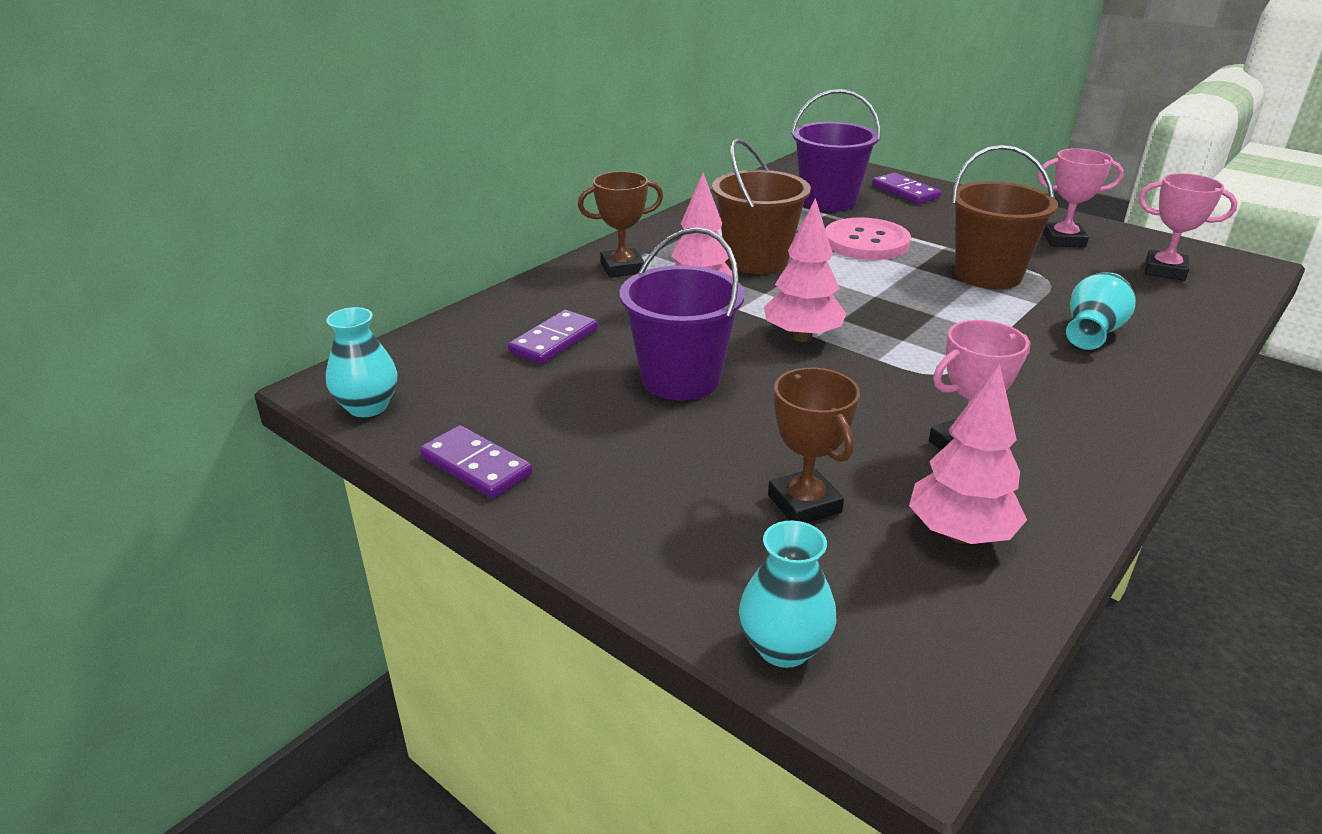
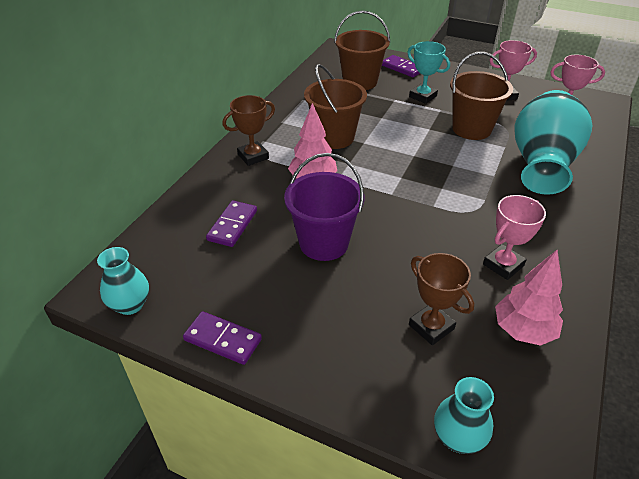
camera: 15 degrees left, 10 degrees up
pink tree [764,198,846,342] -> none
purple bucket [791,89,881,212] -> brown bucket [334,11,390,90]
pink button [825,217,911,260] -> none
turquoise vase [1066,272,1136,350] -> turquoise vase [515,90,592,195], size x2.02
none -> turquoise trophy [407,41,450,104]

